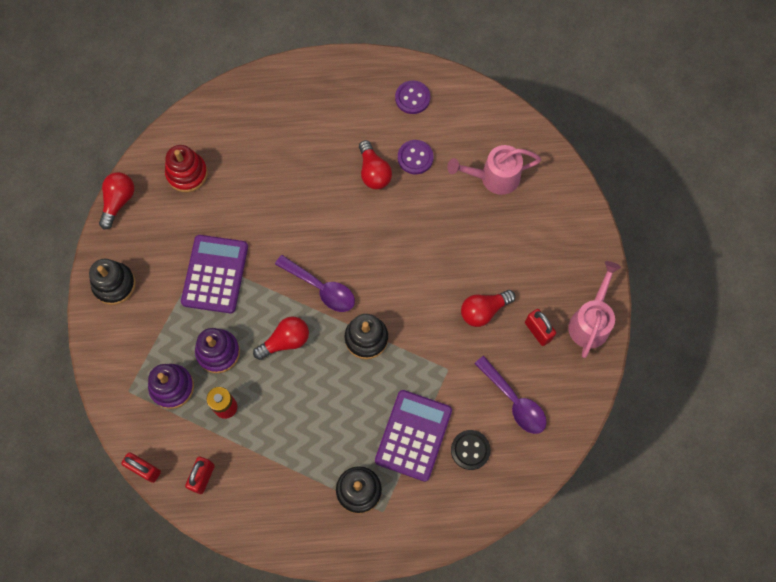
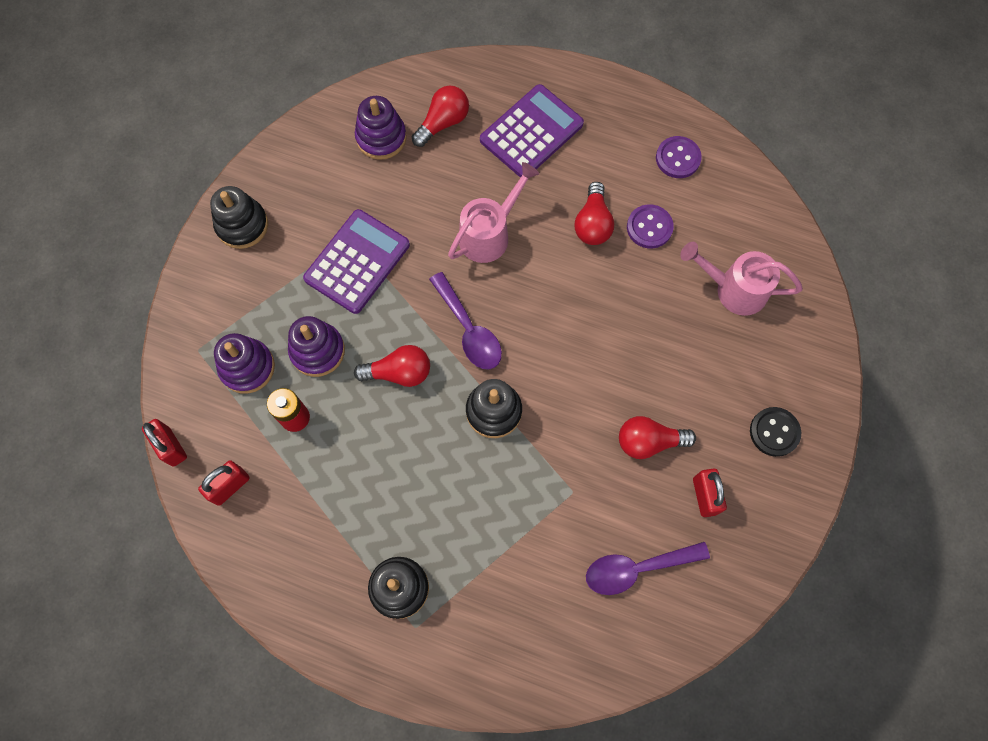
camera: 25 degrees right, 0 degrees up
red light bulb [99,172,134,229] -> red light bulb moved to [412,85,469,147]
red stacking toy [165,145,208,192] -> purple stacking toy [355,96,407,160]
purple calculator [375,390,452,482] -> purple calculator moved to [480,84,584,178]
black button [451,430,491,470] -> black button moved to [750,407,801,457]
purple spoon [474,356,547,434] -> purple spoon turned 90 degrees clockwise [586,542,710,595]
pink watering can [568,261,621,358] -> pink watering can moved to [448,162,539,263]

